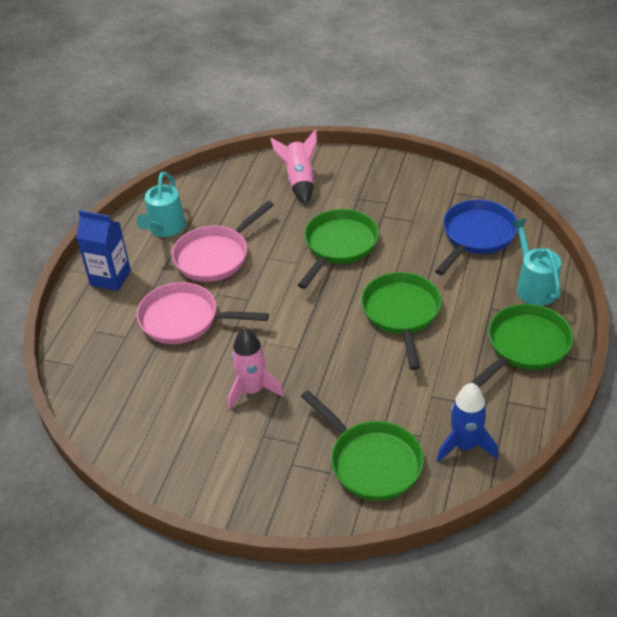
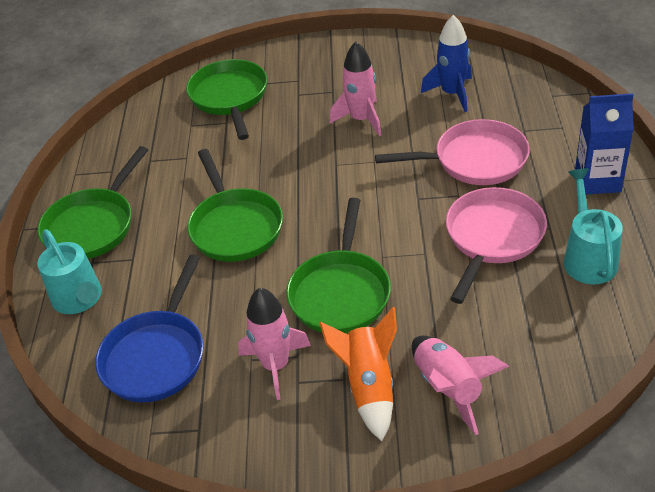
camera: 165 degrees right, 0 degrees up
green pan [301,390,424,501] -> green pan turned 45 degrees clockwise [186,59,267,140]
blue rocket [437,383,498,462] -> blue rocket moved to [421,15,472,112]
none -> pink rocket [238,288,311,400]
none -> orange rocket [320,307,397,441]

